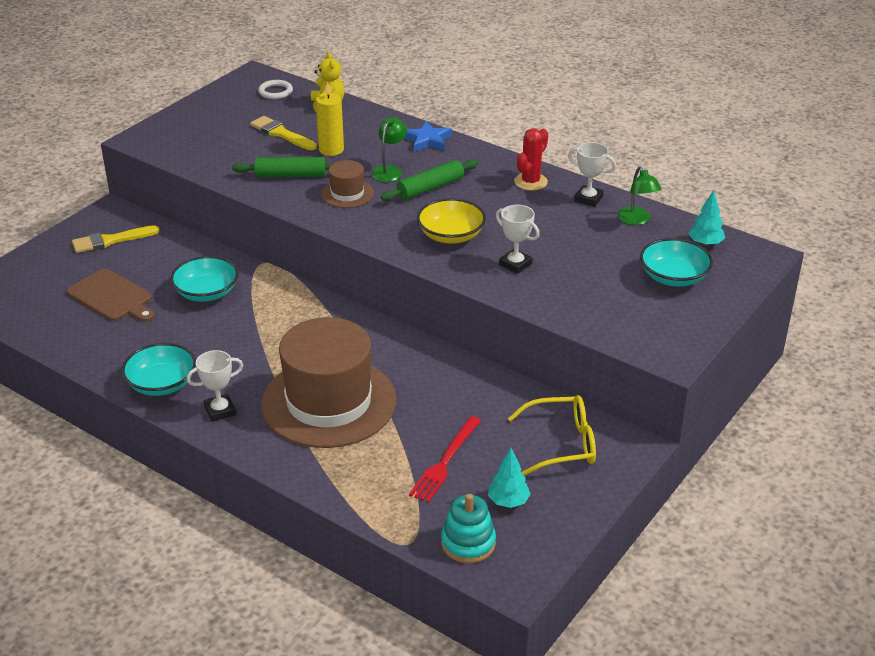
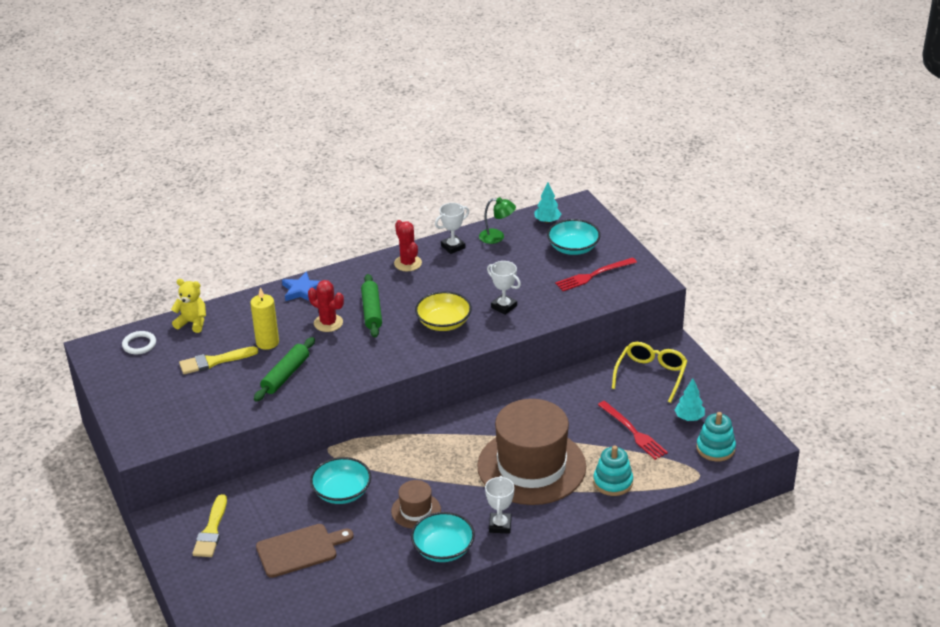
camera: 60 degrees left, 0 degrees up
brown hat [321,160,374,208] -> brown hat moved to [391,480,441,529]
green lamp [371,117,407,182] -> red cactus [308,280,344,332]
white trophy [496,205,540,274] -> white trophy turned 60 degrees clockwise [487,261,521,315]
none -> red fork [555,257,637,291]
none -> turquoise stacking toy [593,446,633,496]

